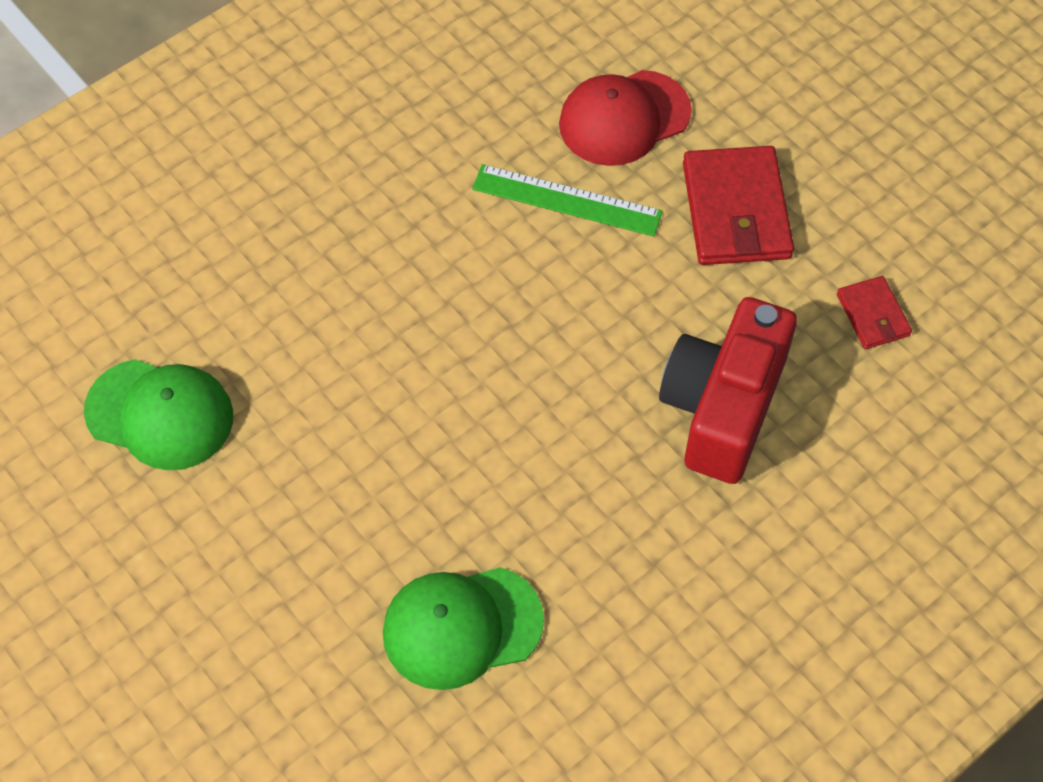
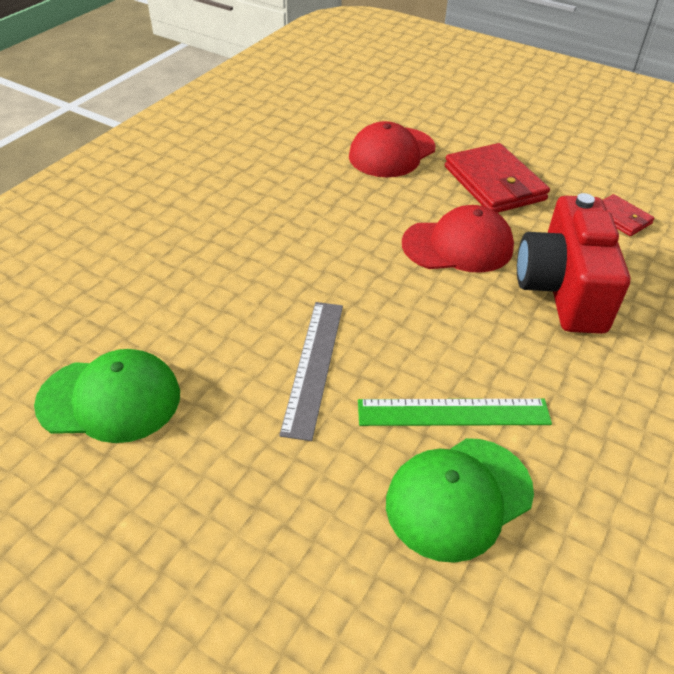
camera: 20 degrees left, 15 degrees down
green ruler [472,164,663,237] -> green ruler moved to [358,399,552,426]
none -> grey ruler [279,302,343,441]
none -> red cap [402,205,514,273]

